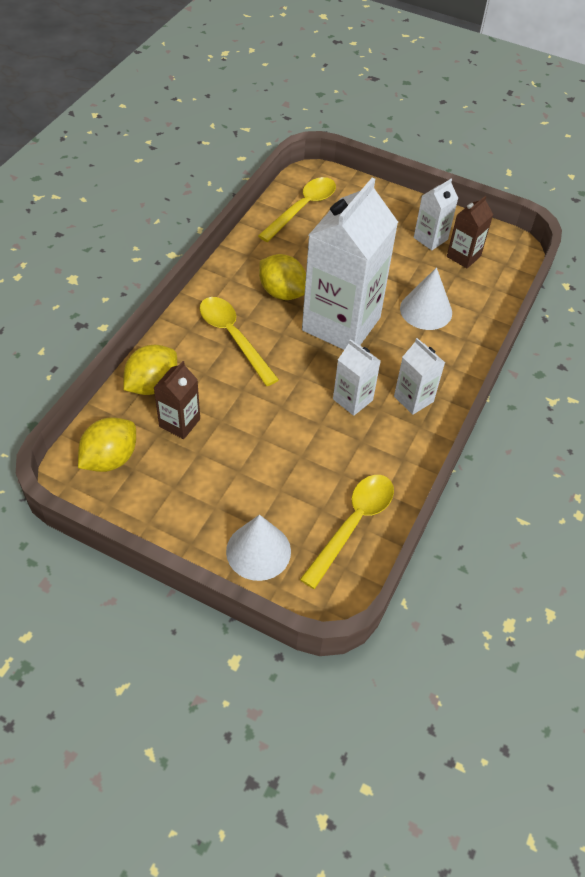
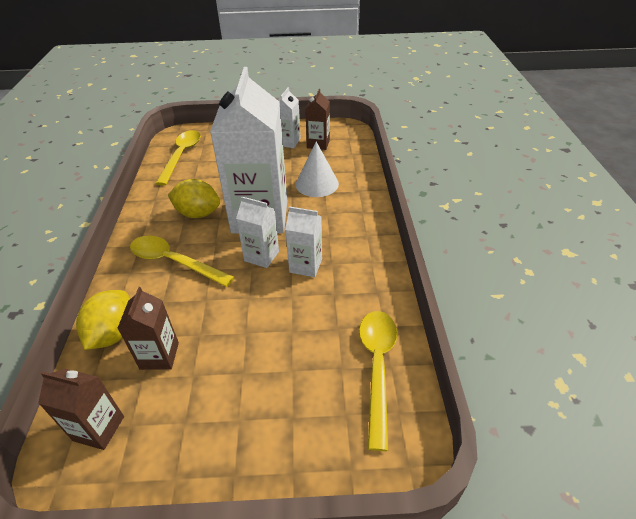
camera: 25 degrees left, 10 degrees down
yellow lemon [78,418,136,472] -> brown carton [38,369,124,450]
white cone [226,515,291,581] -> none
white carton [394,338,445,415] -> white carton moved to [236,196,279,268]

